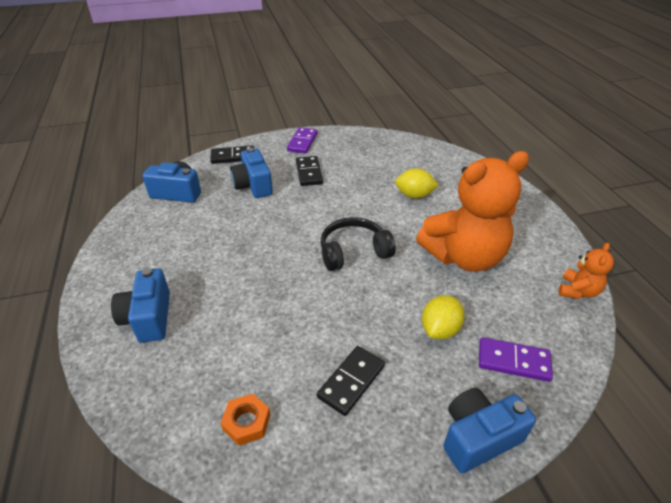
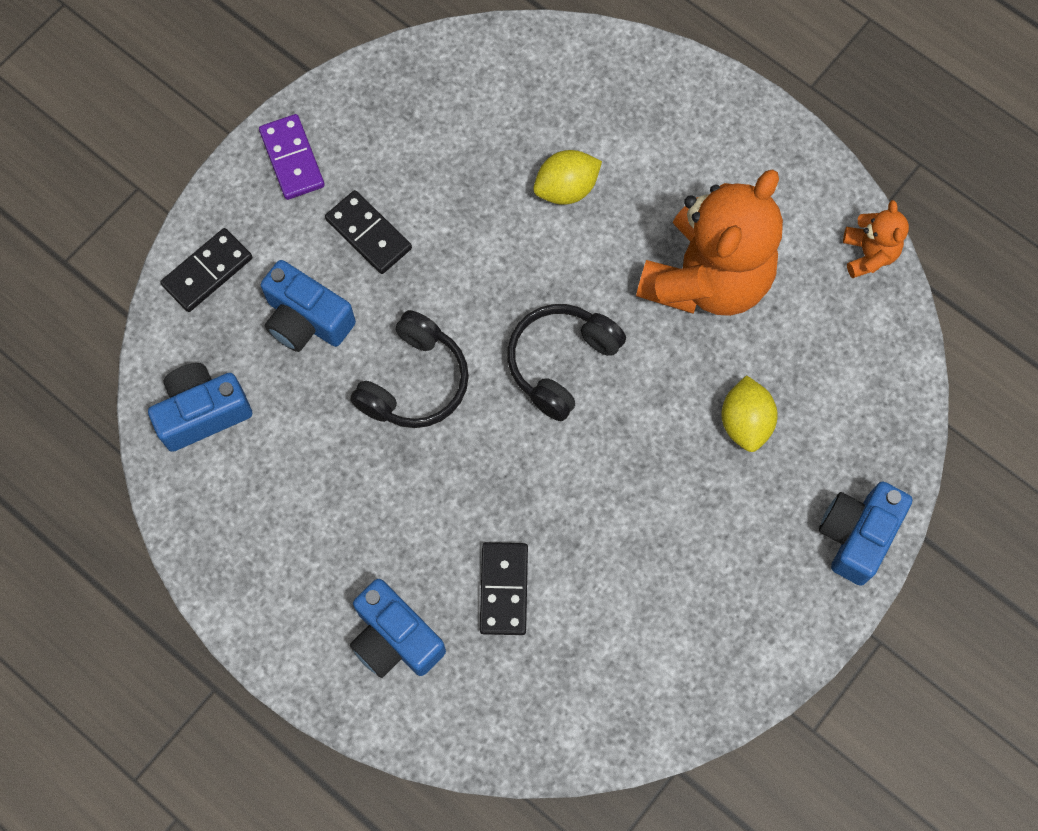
camera: 35 degrees left, 30 degrees up
orange nut [221,394,270,446] -> none
black domino [317,346,385,416] -> black domino moved to [480,542,528,635]
purple domino [479,337,553,382] -> none
none -> black headphones [350,310,469,428]

